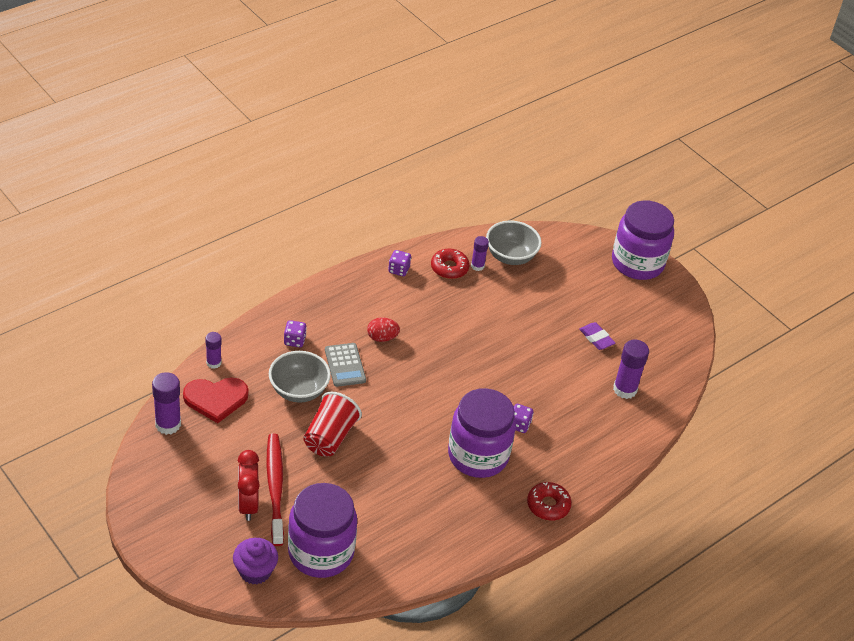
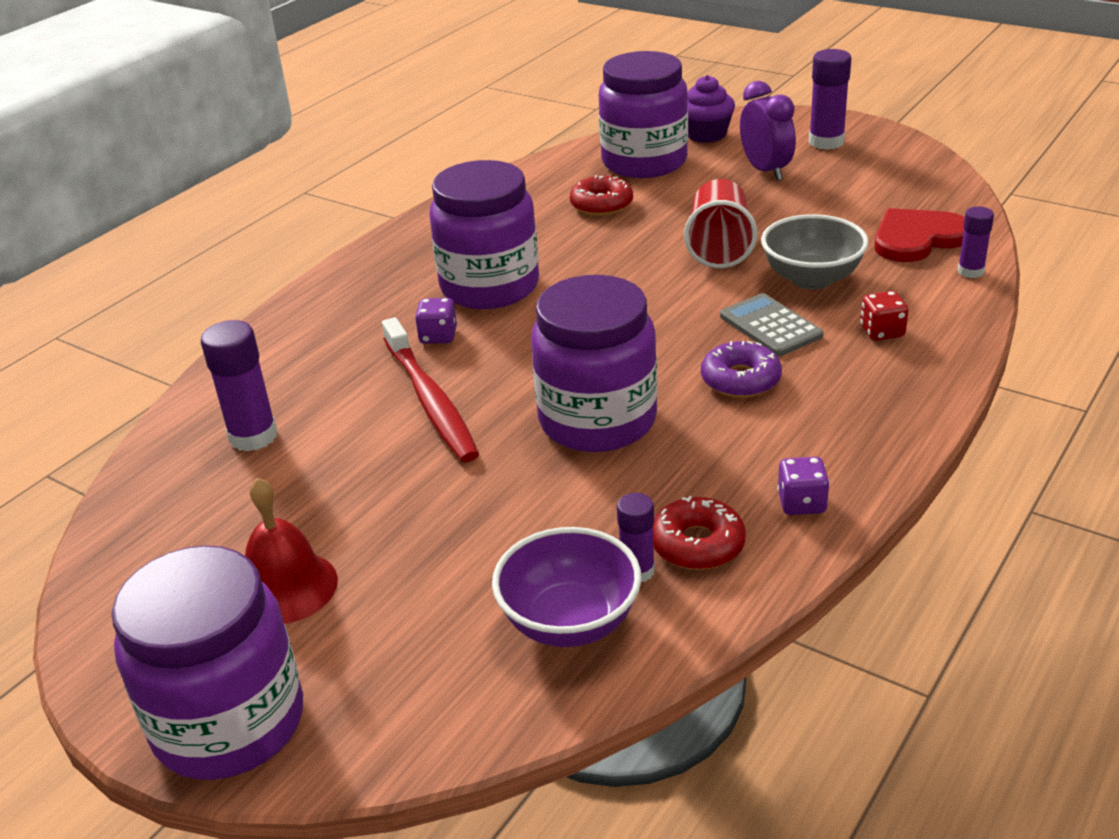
camera: 170 degrees right, 10 degrees down
purple glue stick [152,372,181,435] -> purple glue stick moved to [809,49,851,150]
red clock [238,450,260,521] -> purple clock [740,81,796,181]
red toothbrush [267,433,284,546] -> red toothbrush moved to [382,317,479,462]
purple dice [284,320,307,347] -> red dice [860,291,909,341]
red egg [367,317,400,342] -> purple donut [701,341,782,398]
grey bowl [486,220,542,265] -> purple bowl [492,527,642,647]
red donut [527,482,572,521] -> red donut moved to [570,175,633,216]
purple eraser [579,322,615,350] -> none
none -> red bell [245,477,338,624]
none -> purple jar [531,275,658,452]

